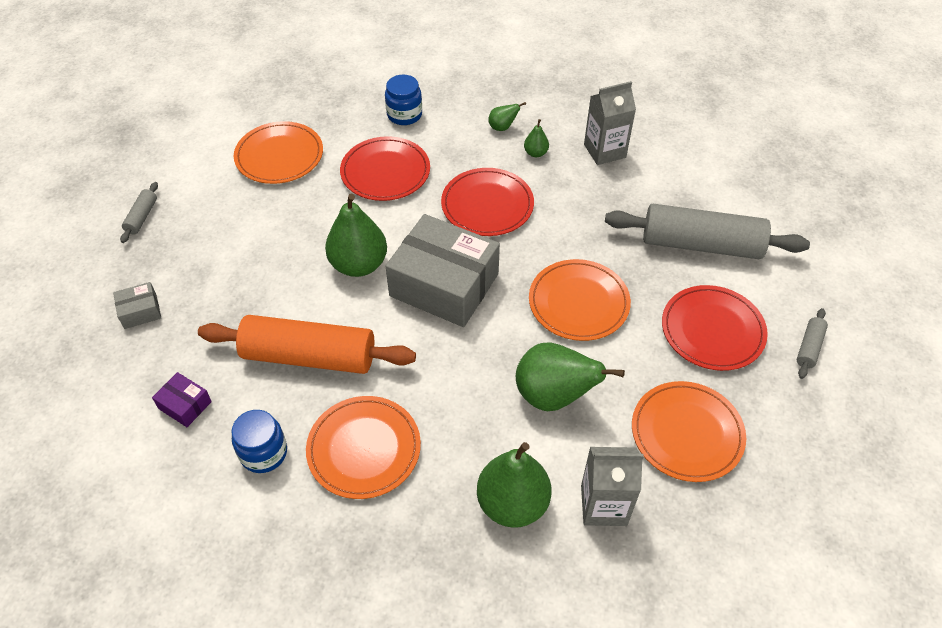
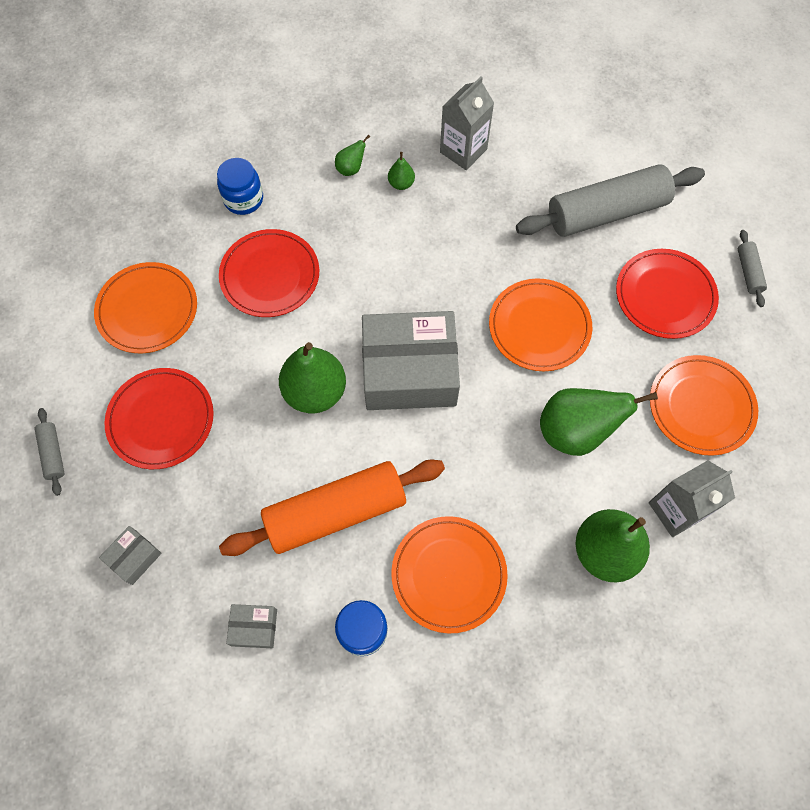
camera: 30 degrees left, 15 degrees up
purple box [152,372,212,427] -> grey box [226,604,277,648]
red plate [441,168,534,236] -> red plate moved to [105,368,214,469]

